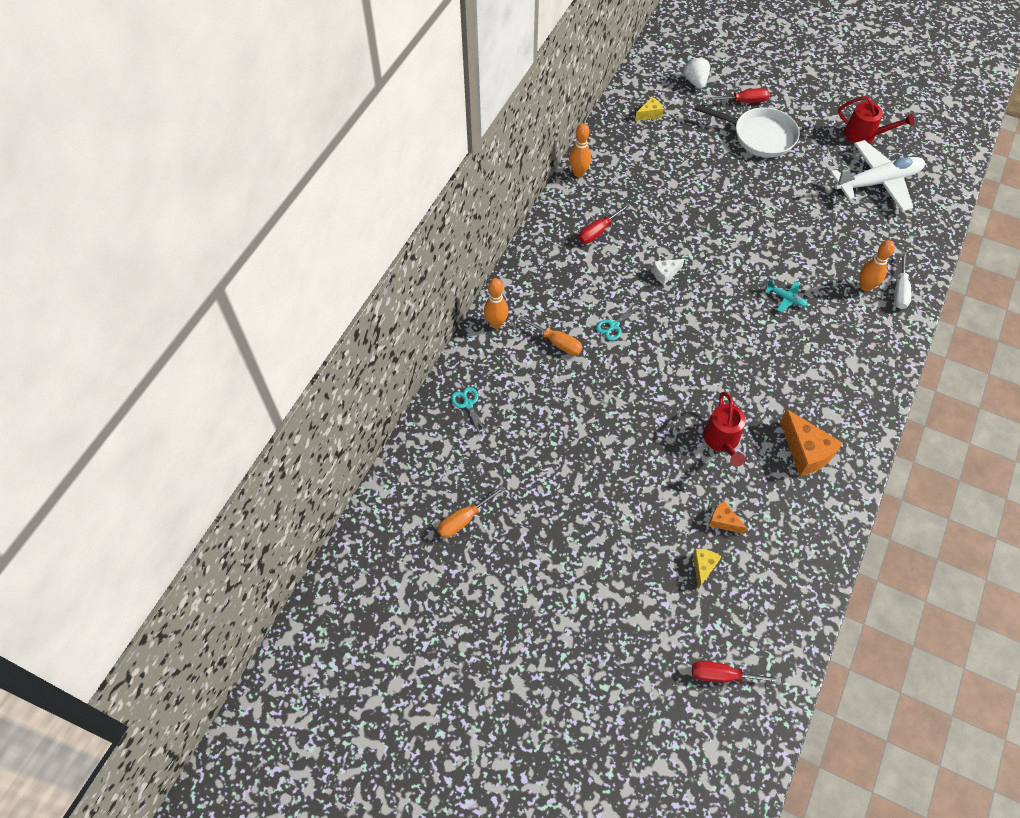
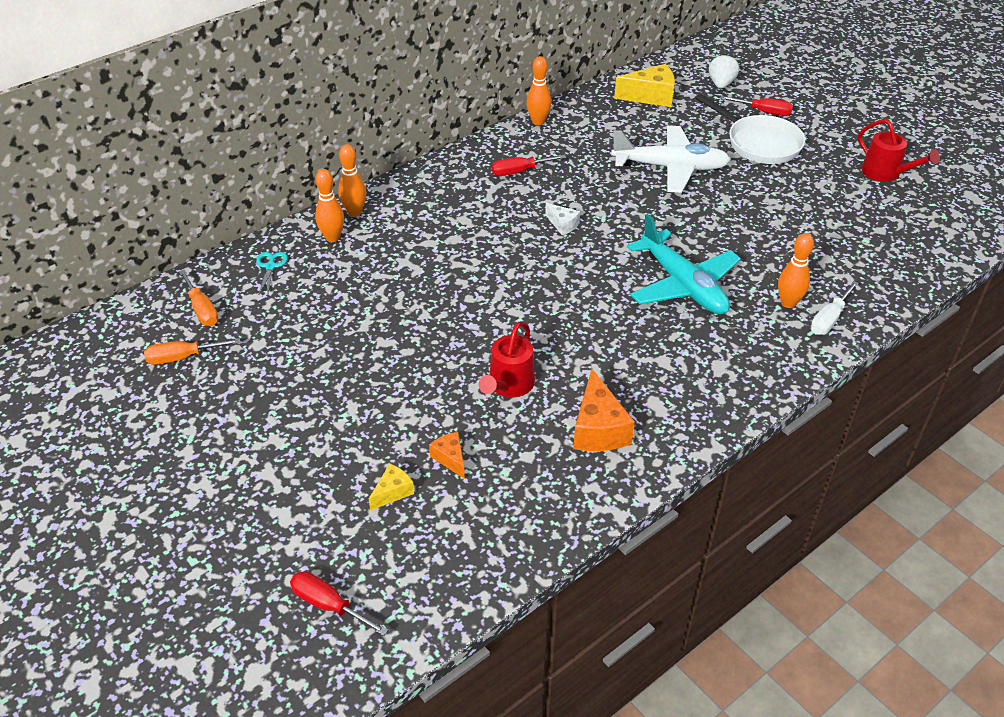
camera: 25 degrees right, 15 degrees down
orange screwdriver [519,316,582,355] -> orange screwdriver moved to [179,270,219,326]
turquoise scissors [596,303,642,341] -> none
yellow cheese [635,97,664,121] -> yellow cheese [614,64,675,107], size x1.82
white cheese [652,259,684,285] -> white cheese turned 135 degrees counterclockwise [545,203,580,235]
turquoise plane [765,280,808,312] -> turquoise plane [627,214,741,314], size x2.42
white plane [830,140,925,212] -> white plane moved to [611,125,731,193]
none -> orange bowling pin [315,169,344,242]

